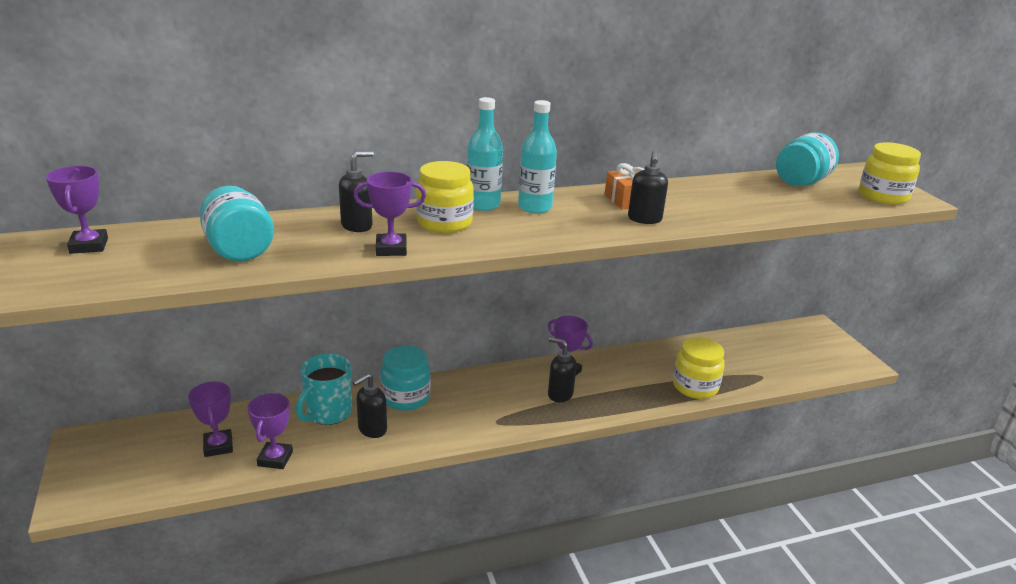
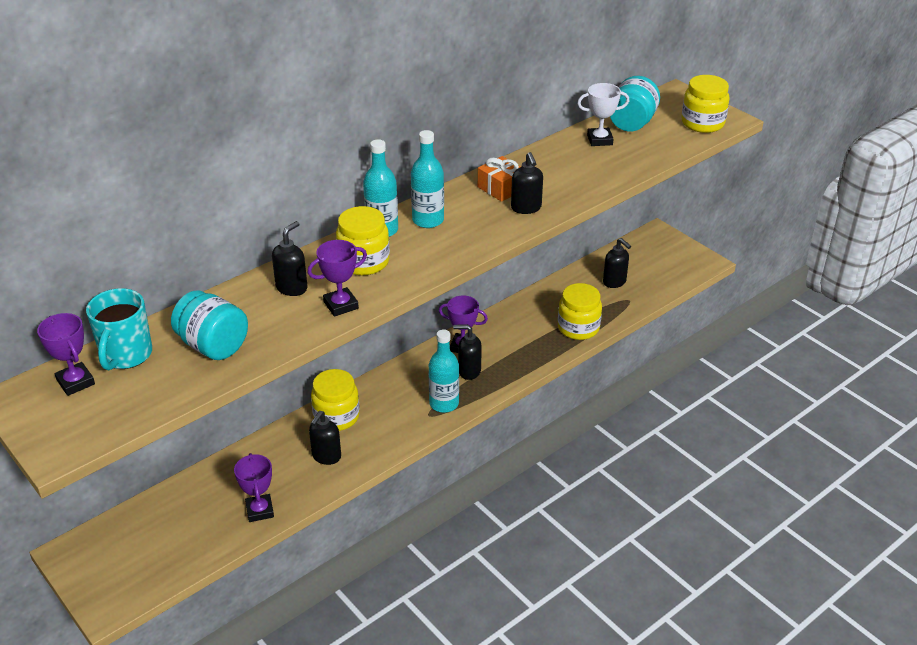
camera: 20 degrees left, 10 degrees up
purple trophy [188,382,233,457] -> none
turquoise mug [296,354,352,425] -> turquoise mug moved to [86,288,152,370]
turquoise jar [380,346,431,411] -> yellow jar [311,369,360,431]
none -> turquoise bottle [429,329,459,413]
none -> white trophy [577,83,629,146]
none -> black soap dispenser [603,238,631,288]

